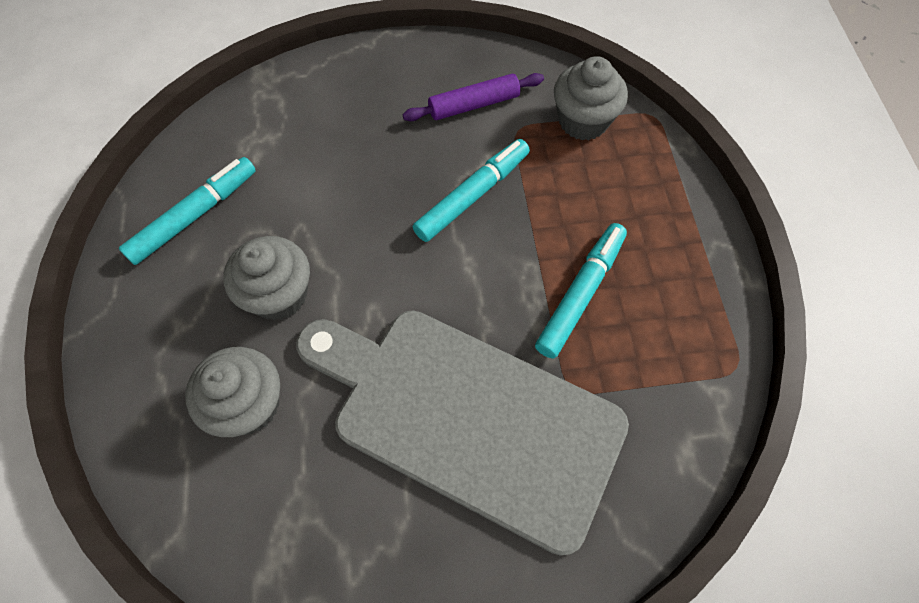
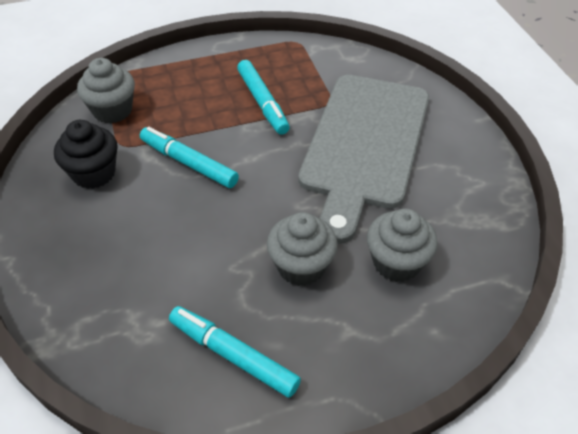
camera: 100 degrees left, 15 degrees down
purple rolling pin [402,73,544,121] -> black cupcake [54,120,118,189]
turquoise marker [535,223,627,358] -> turquoise marker turned 135 degrees counterclockwise [237,60,290,135]

